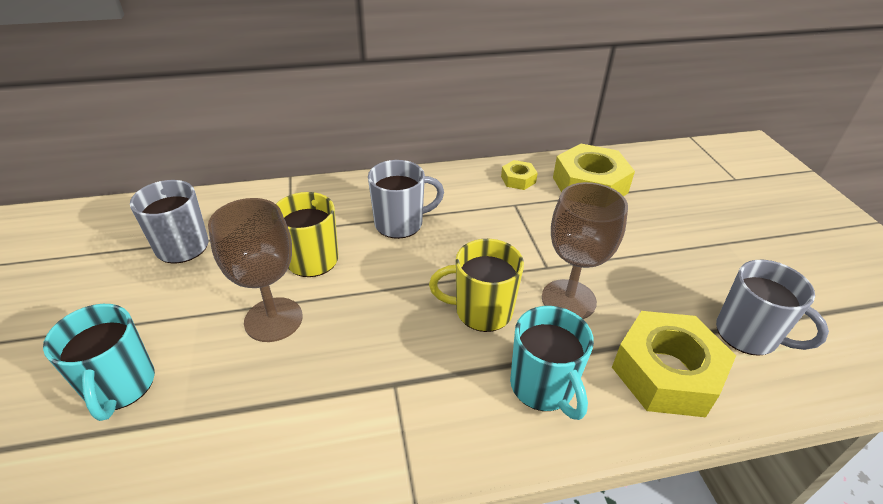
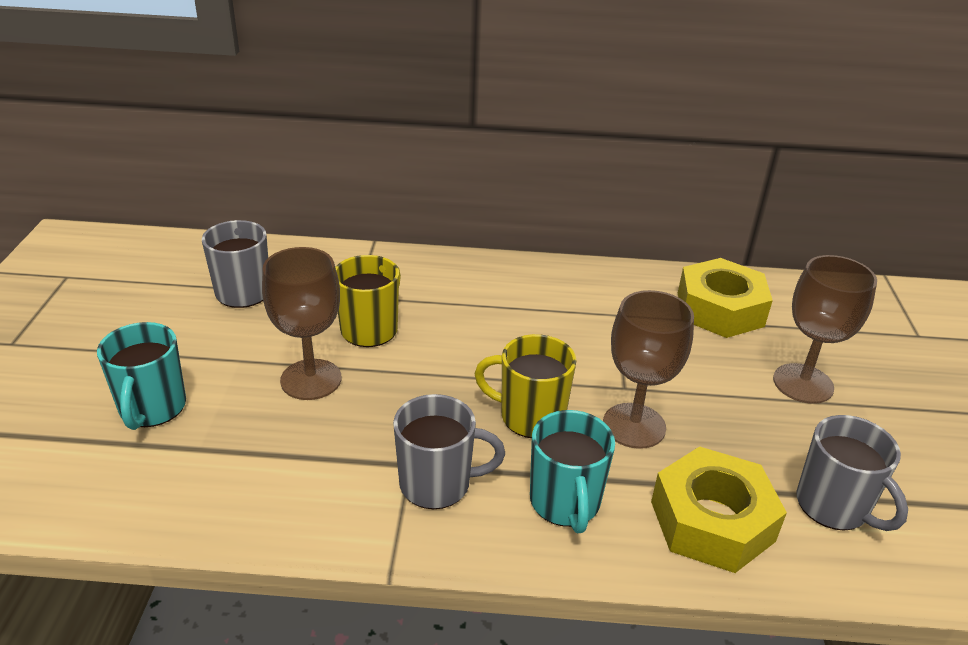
camera: 15 degrees right, 5 degrees down
grey mug [368,160,444,239] -> grey mug moved to [393,394,505,509]
yellow nut [501,160,538,190] -> none
none -> brown goblet [773,255,877,404]

